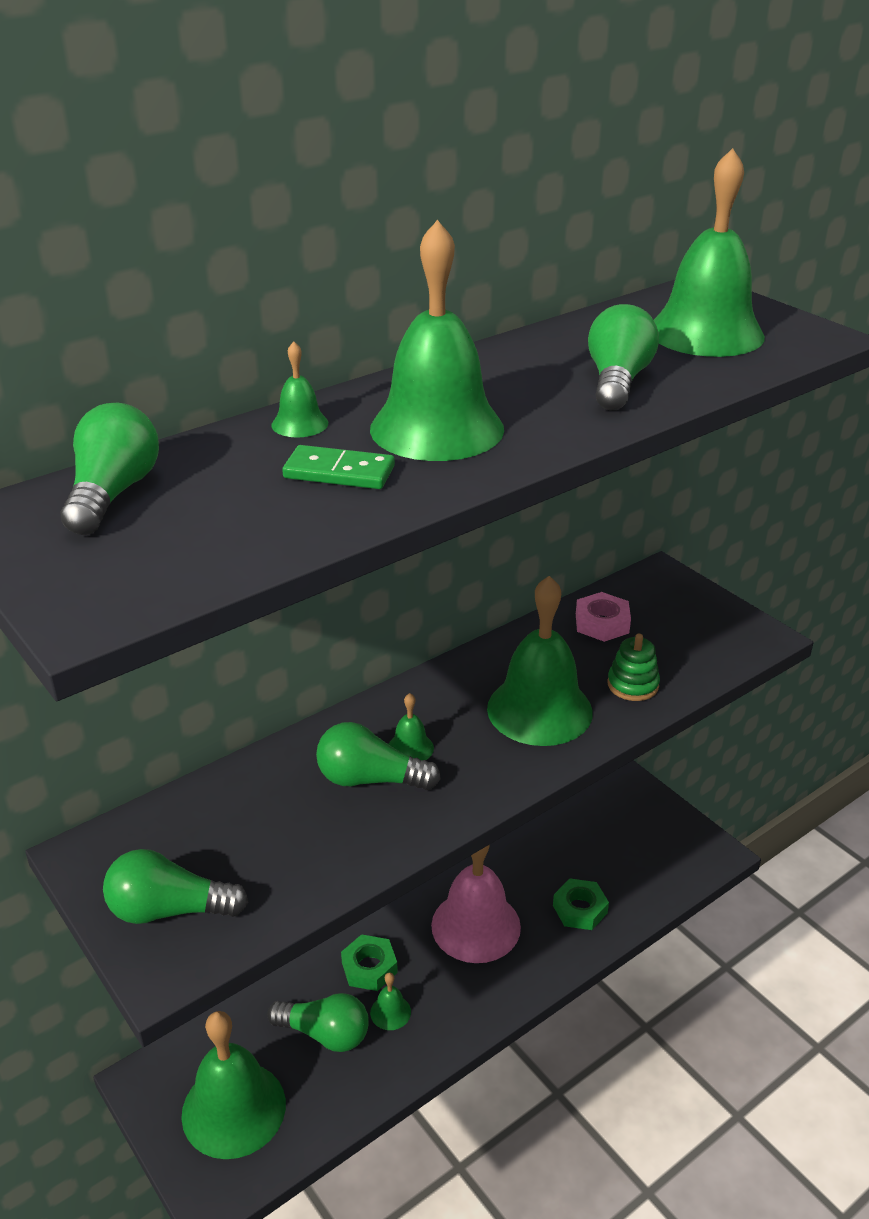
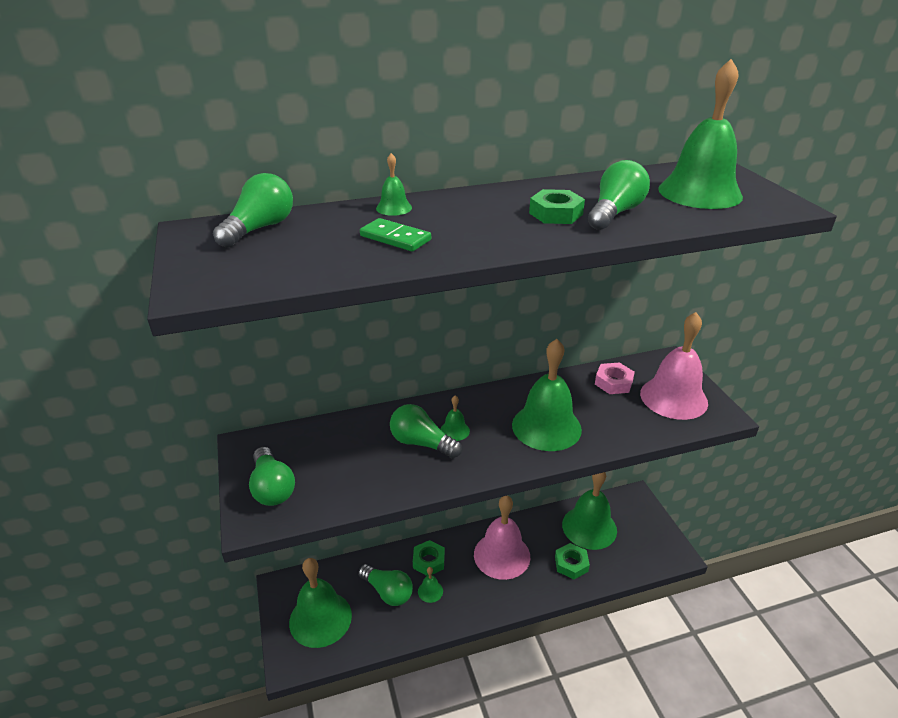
camera: 20 degrees right, 0 degrees up
green light bulb [103,849,248,924] -> green light bulb turned 135 degrees counterclockwise [249,447,295,506]
green bell [370,220,504,461] -> green bell moved to [562,472,617,550]
green stacking toy [607,634,660,701] -> none
none -> green nut [529,189,585,224]
none -> pink bell [640,312,708,420]

